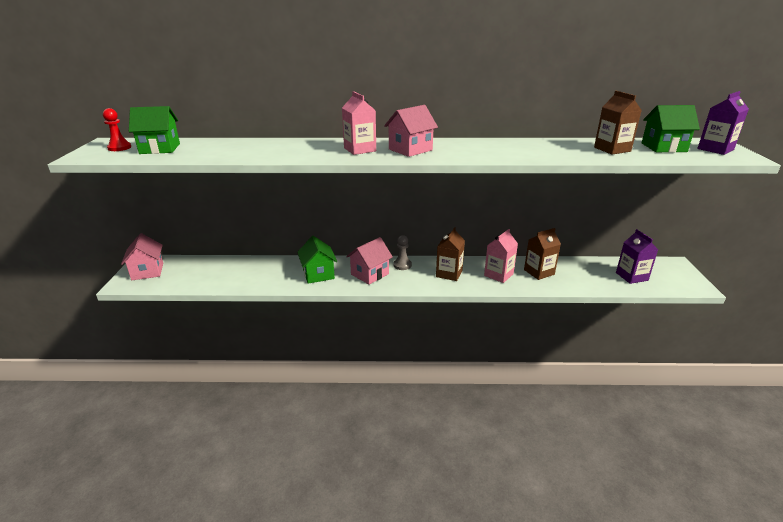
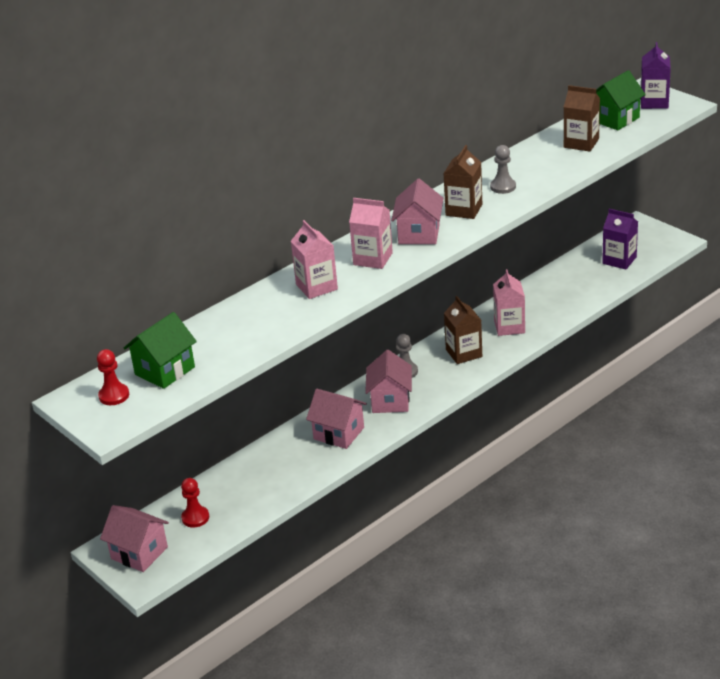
camera: 40 degrees left, 5 degrees up
green house [297,236,337,284] -> pink house [306,389,367,449]
brown carton [524,228,561,280] -> brown carton moved to [443,145,482,219]
none -> red pawn [181,478,209,528]
none -> pink carton [291,220,338,299]
none -> grey pawn [490,145,516,194]

